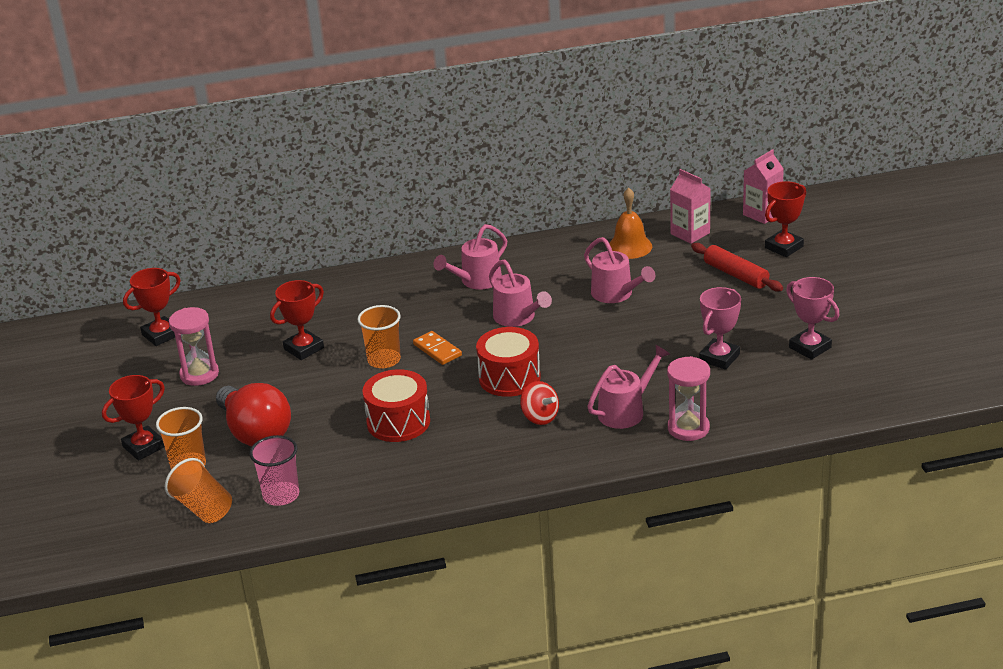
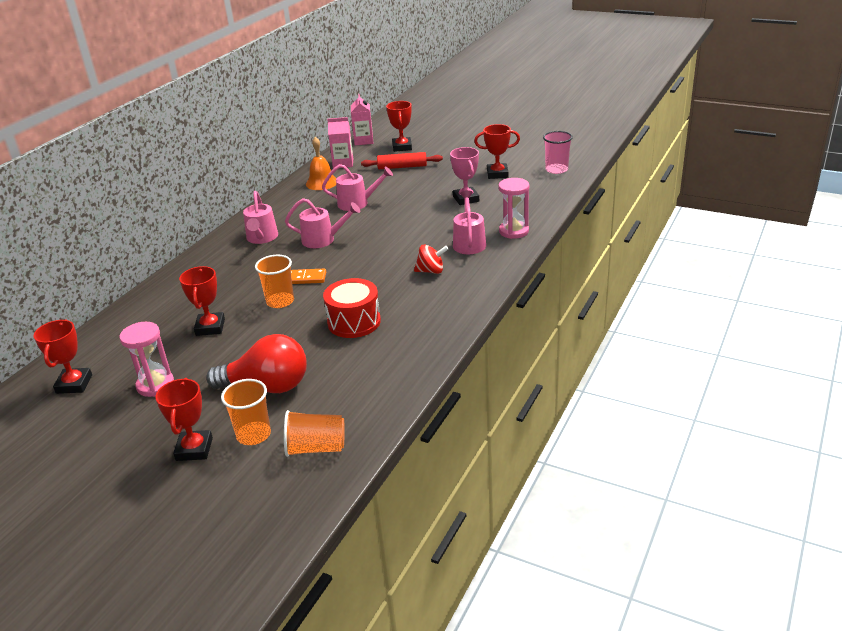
camera: 50 degrees left, 0 degrees up
pink cup [249,435,299,506] -> pink cup moved to [543,131,573,174]
red drum [476,327,541,397] -> none
pink trophy [786,277,839,360] -> red trophy [474,124,520,179]

